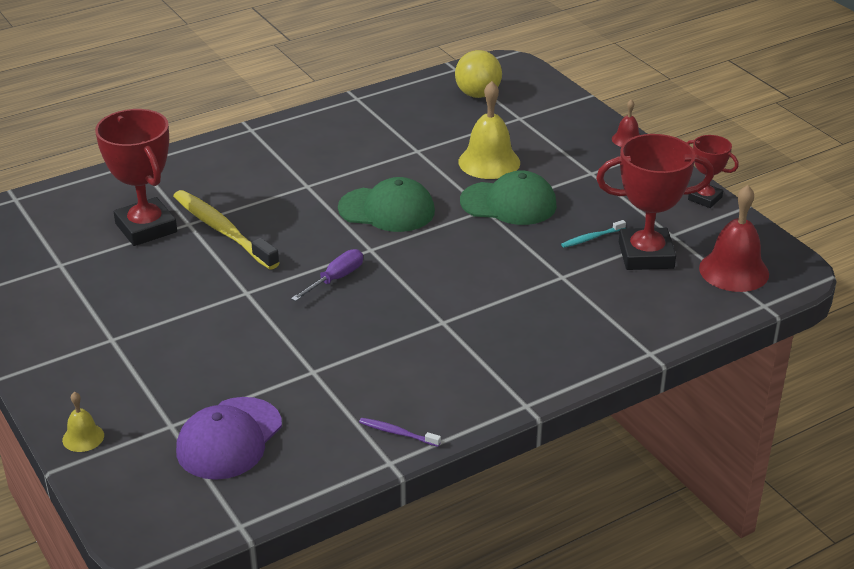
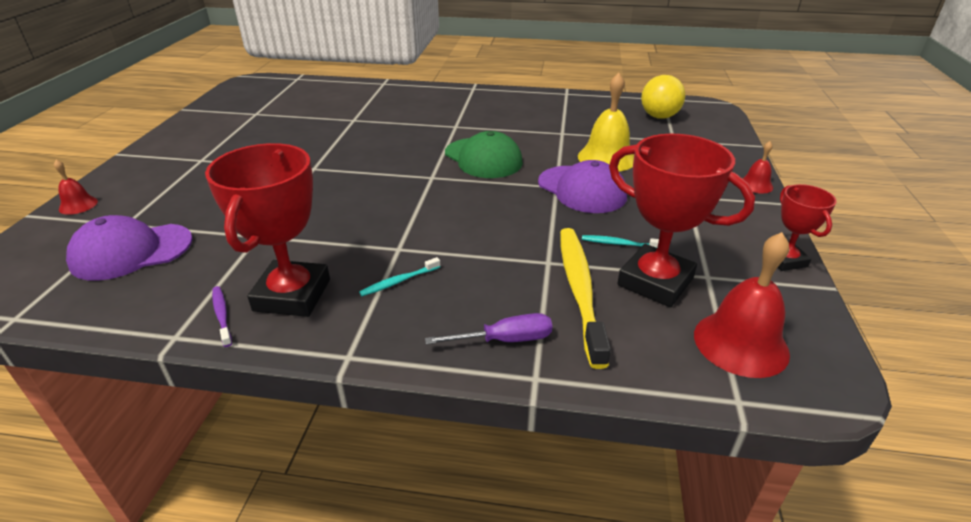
camera: 40 degrees right, 0 degrees up
yellow bell [62,392,104,452] -> red bell [54,160,98,215]
red trophy [95,109,177,246] -> red trophy moved to [205,143,330,317]
yellow toothbrush [173,190,280,270] -> yellow toothbrush moved to [560,228,611,369]
purple screwdriver [291,249,363,301] -> purple screwdriver moved to [425,313,552,344]
green cap [460,170,557,225] -> purple cap [538,160,627,213]
none -> turquoise toothbrush [359,257,440,296]

